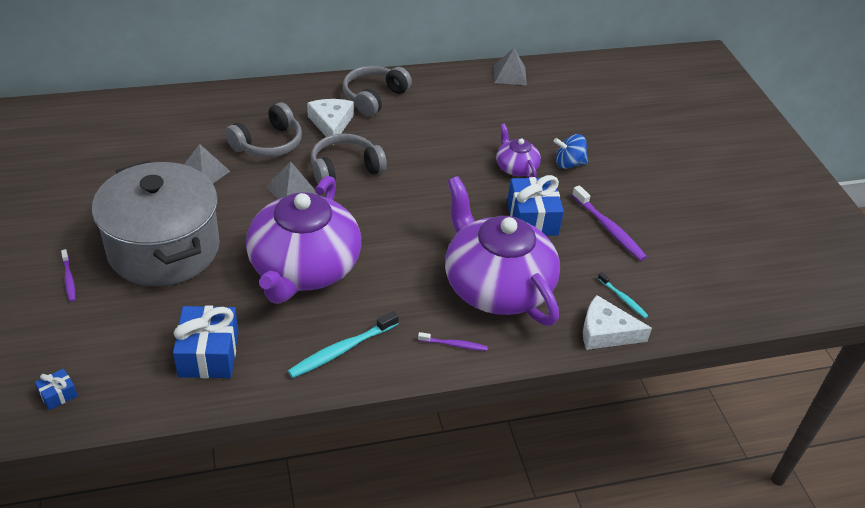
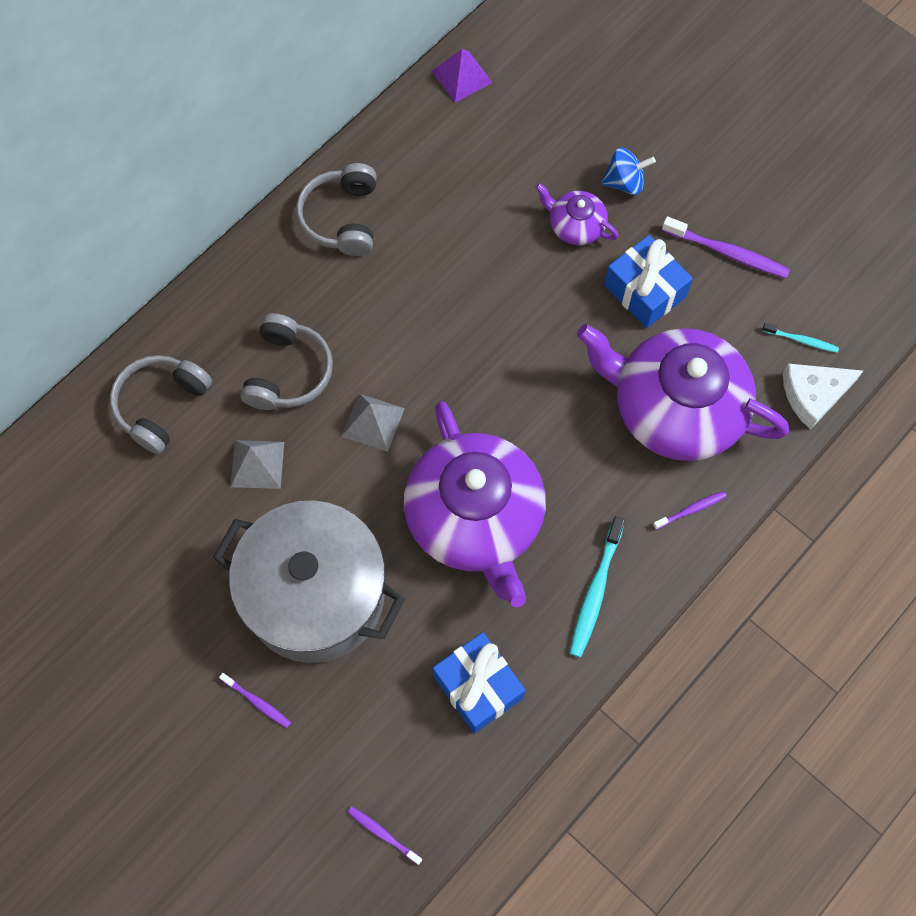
camera: 30 degrees left, 25 degrees up
blue gift [35,369,78,410] -> purple toothbrush [348,807,422,865]
white cheese [307,99,354,145] -> none
grey headphones [311,134,387,184] -> grey headphones moved to [110,355,212,454]
grey pyramid [494,48,527,85] -> purple pyramid [432,49,493,102]
blue spinning top [554,134,588,169] -> blue spinning top turned 150 degrees counterclockwise [601,148,656,195]

